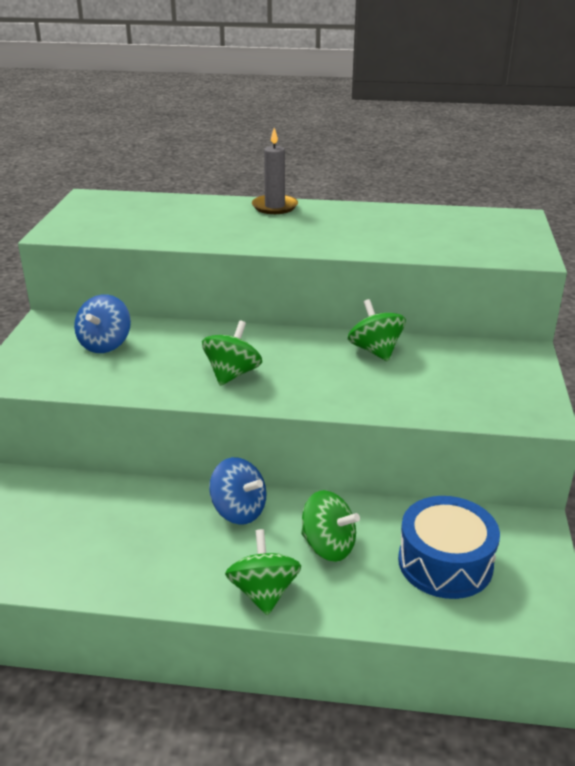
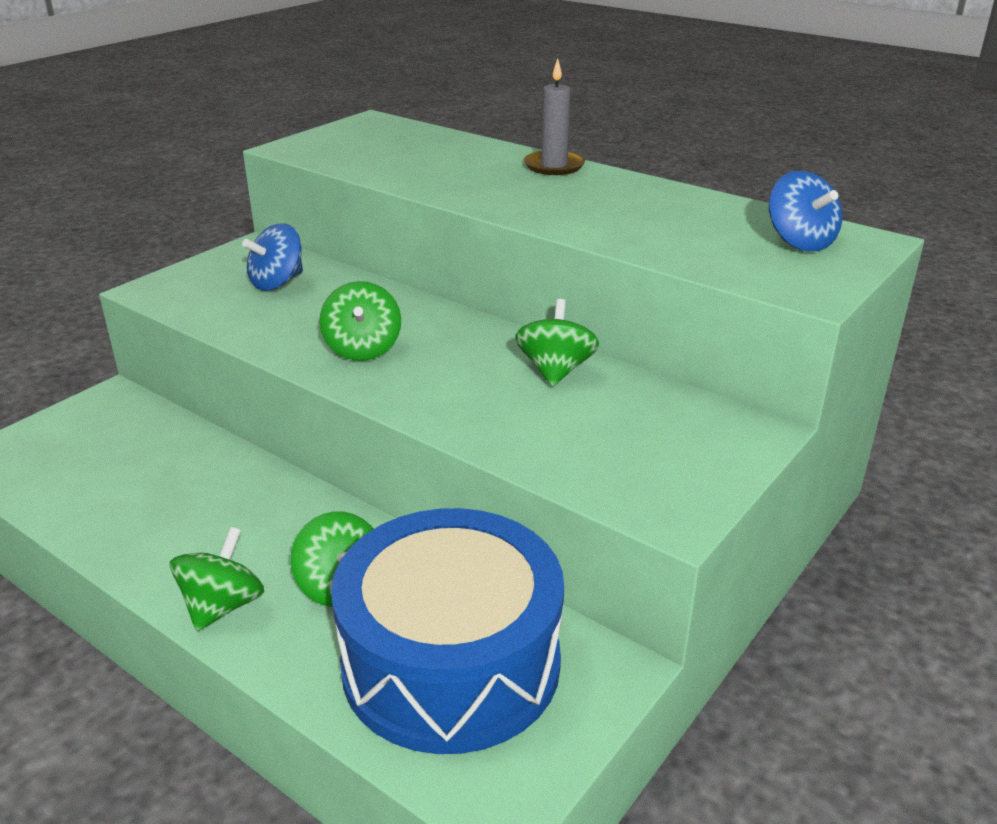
camera: 30 degrees right, 0 degrees up
green spinning top [202,321,262,386] -> green spinning top turned 120 degrees clockwise [319,281,401,361]
blue spinning top [209,457,267,525] -> blue spinning top moved to [769,171,842,252]
blue drum [398,496,500,599] -> blue drum [331,508,564,754], size x1.65

